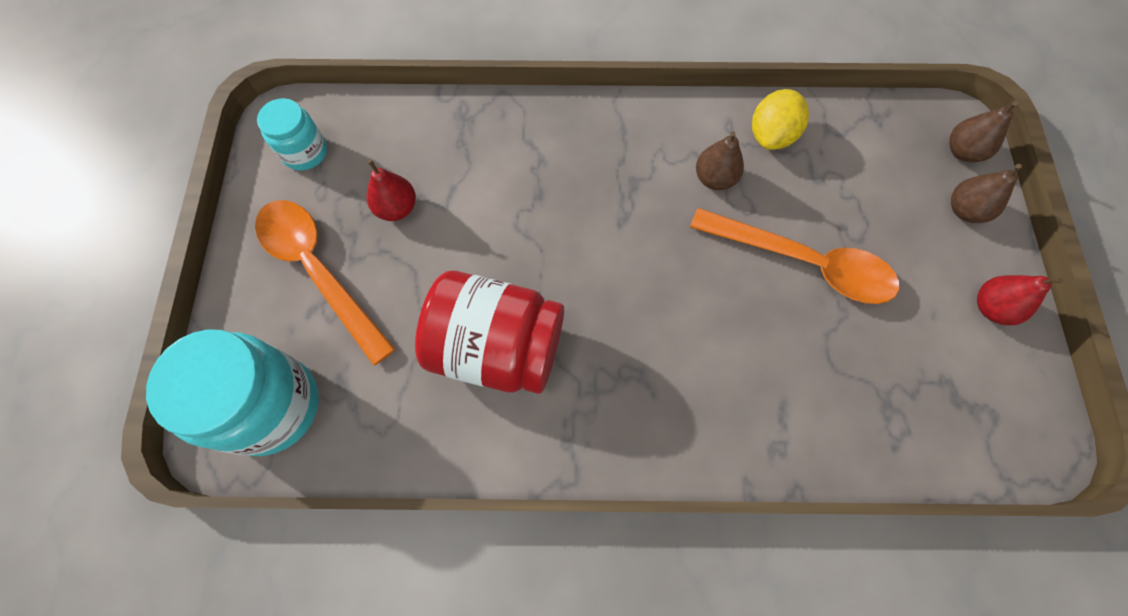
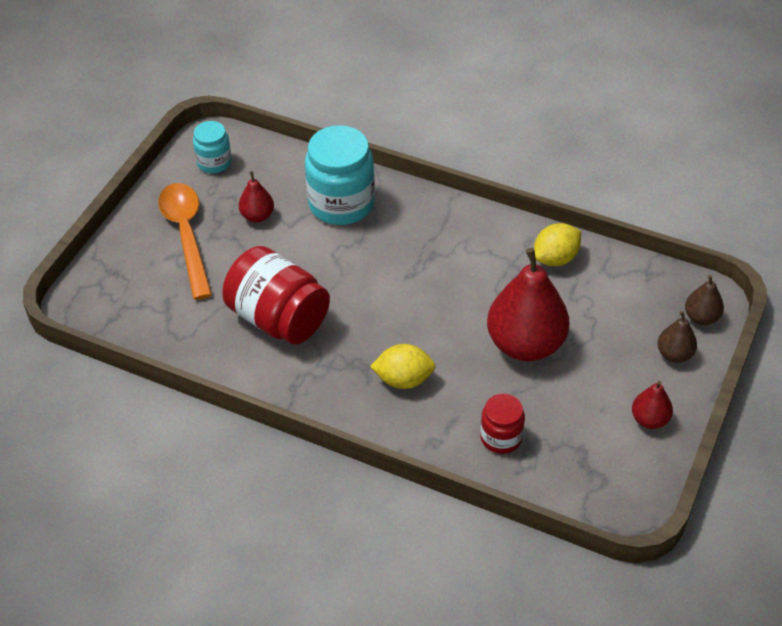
camera: 25 degrees right, 20 degrees down
turquoise jar [146,329,319,456] -> turquoise jar moved to [305,125,375,225]
orange spoon [690,208,899,304] -> red pear [487,248,569,361]
brown pear [696,131,744,190] -> none
none -> yellow lemon [370,344,436,389]
none -> red jar [480,393,525,454]

